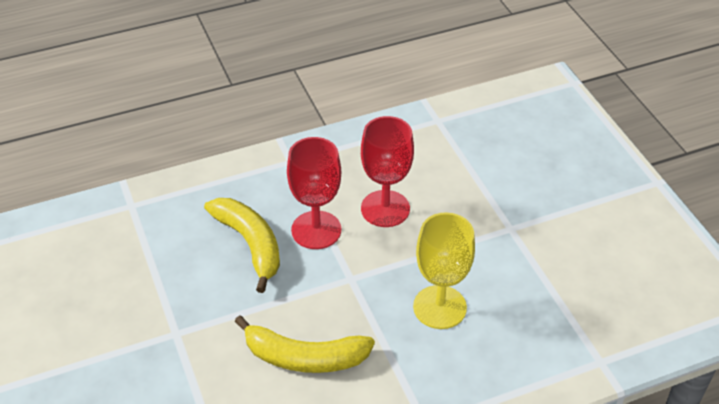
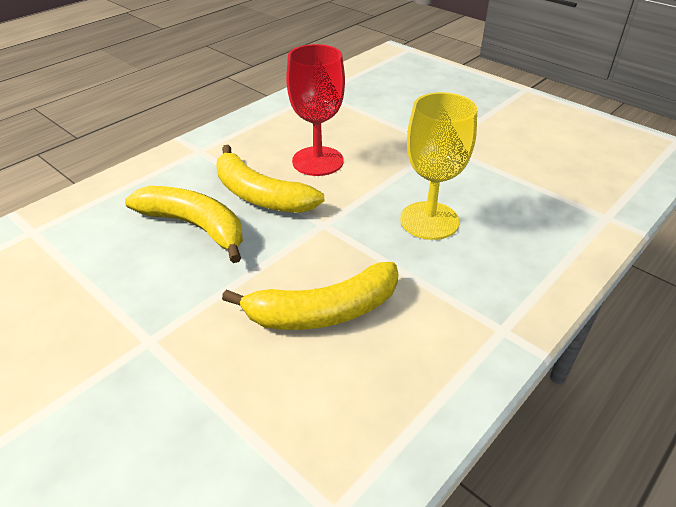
camera: 25 degrees left, 5 degrees down
red goblet [287,137,341,249] -> yellow banana [216,145,324,213]

